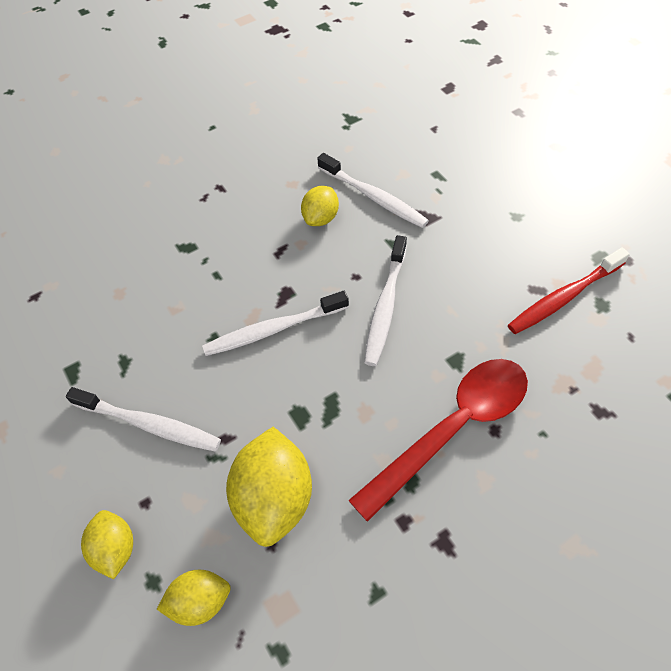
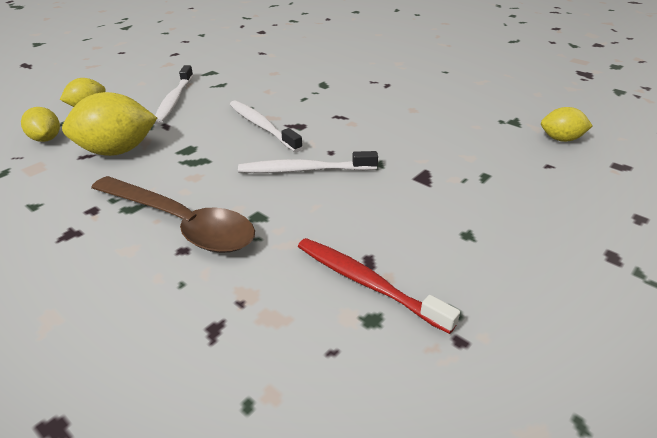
camera: 70 degrees right, 20 degrees down
yellow lemon [301,186,339,226] -> yellow lemon moved to [541,107,593,142]
white toothbrush [317,153,429,228] -> none
red spoon [348,359,528,522] -> brown spoon [91,176,255,253]

